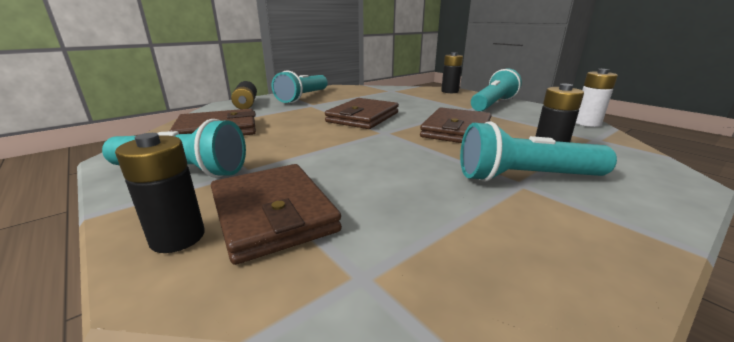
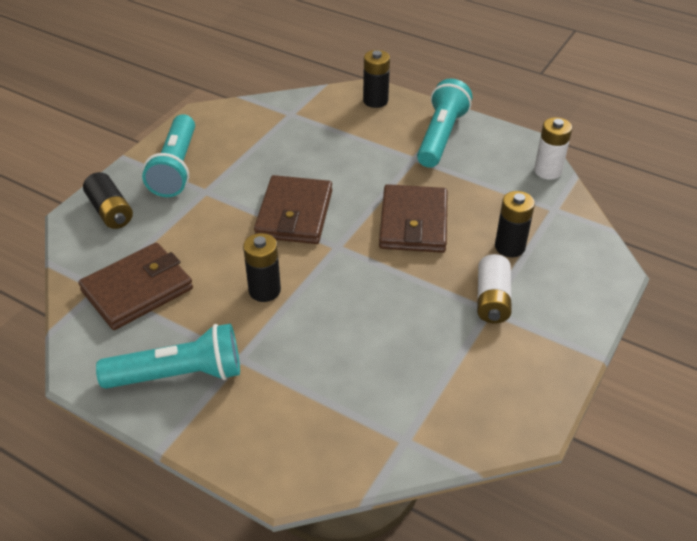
camera: 20 degrees left, 20 degrees up
black battery [115,133,205,253] -> black battery moved to [243,233,281,302]
brown wallet [211,164,342,265] -> none
turquoise flashlight [460,121,617,182] -> white battery [477,254,512,324]

